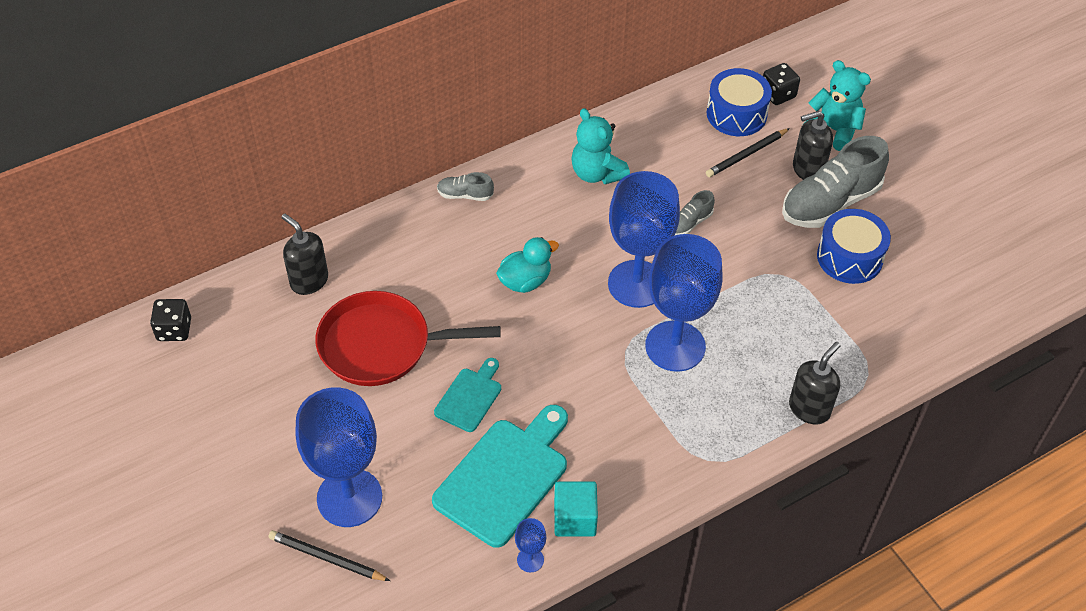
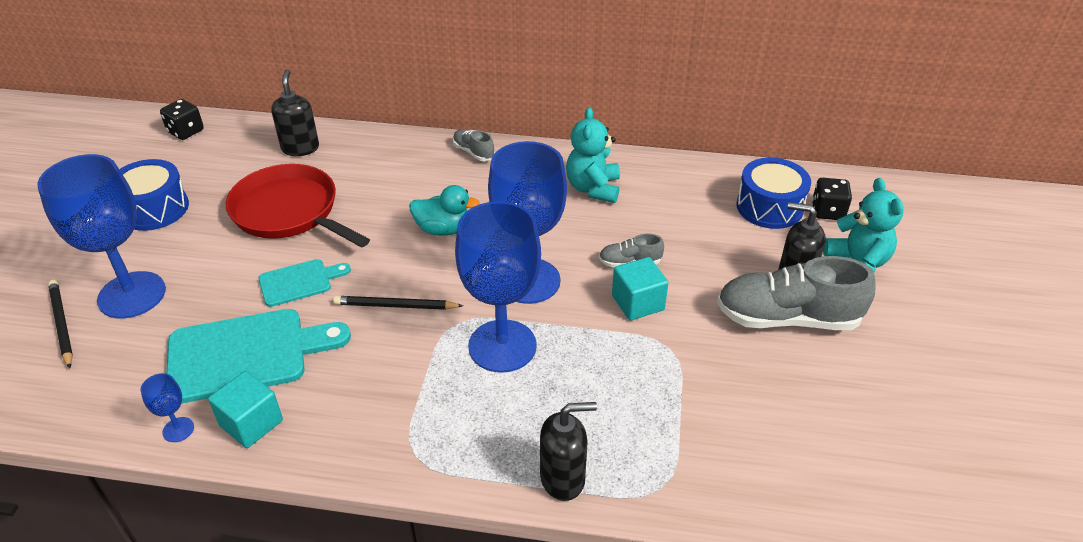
camera: 40 degrees right, 10 degrees down
black pencil [706,128,790,177] -> black pencil moved to [333,296,463,310]
blue drum [817,209,891,284] -> blue drum moved to [119,159,189,231]
none -> turquoise cube [612,257,668,321]

